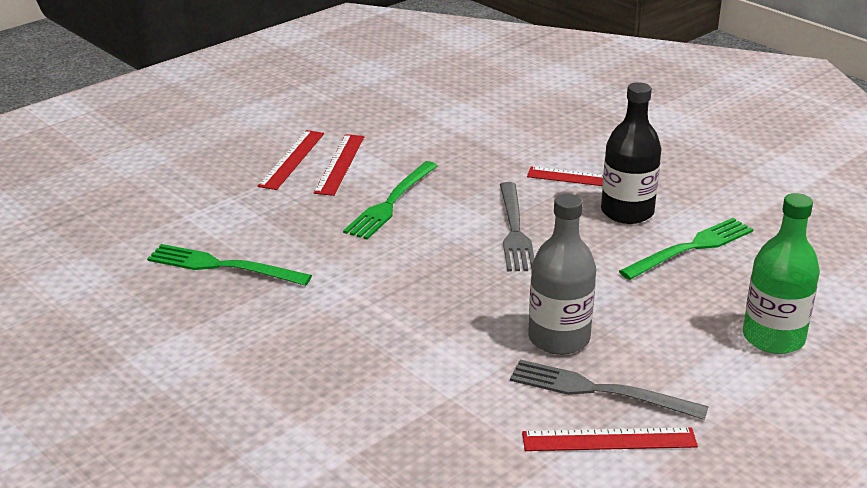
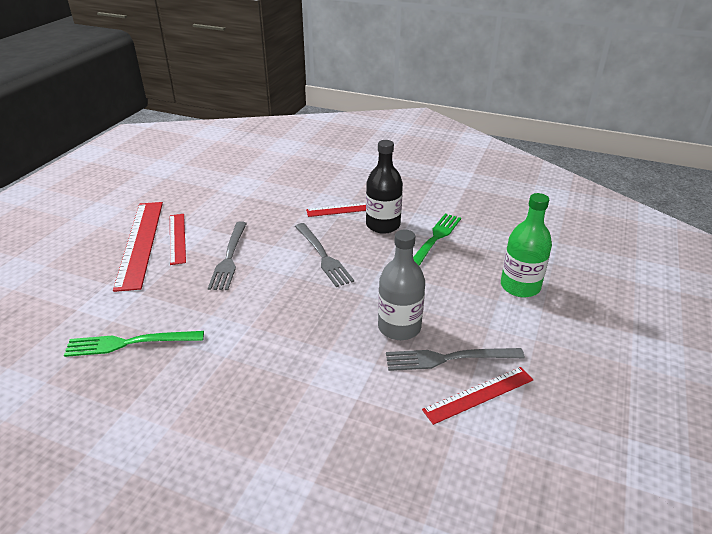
camera: 25 degrees left, 5 degrees up
red ruler [258,130,324,190] -> red ruler [113,202,163,292], size x1.69
green fork [343,161,438,239] -> grey fork [208,222,247,290]

